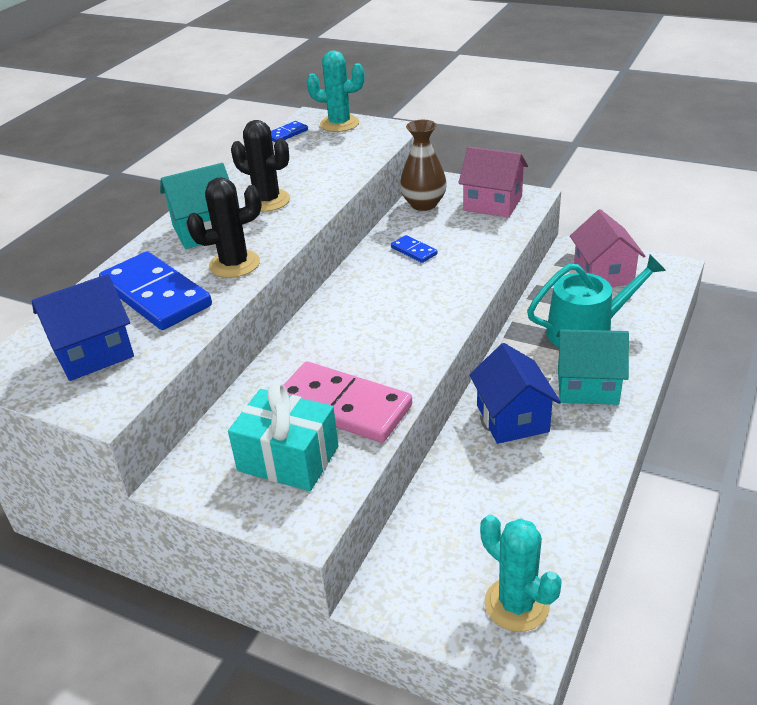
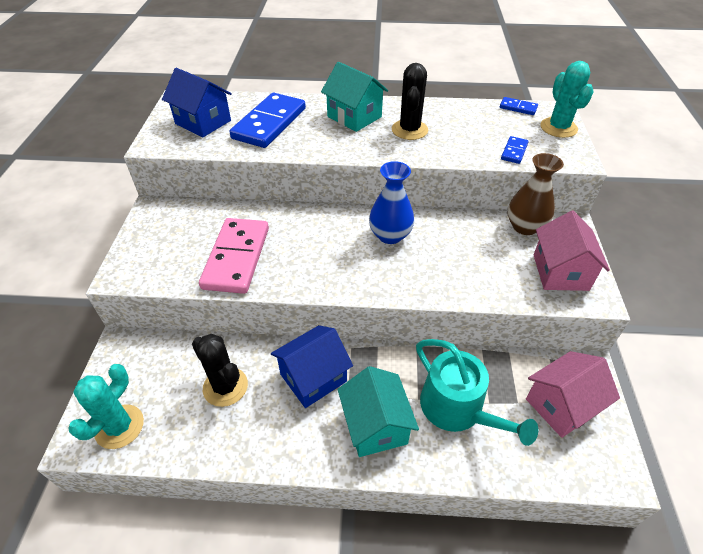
camera: 65 degrees right, 10 degrees up
black cactus [187,177,262,278] -> black cactus moved to [192,334,248,407]
turquoise gift [228,382,339,491] -> none
blue domino [391,235,437,263] -> blue domino moved to [501,136,529,164]
none -> blue vase [369,161,414,244]

